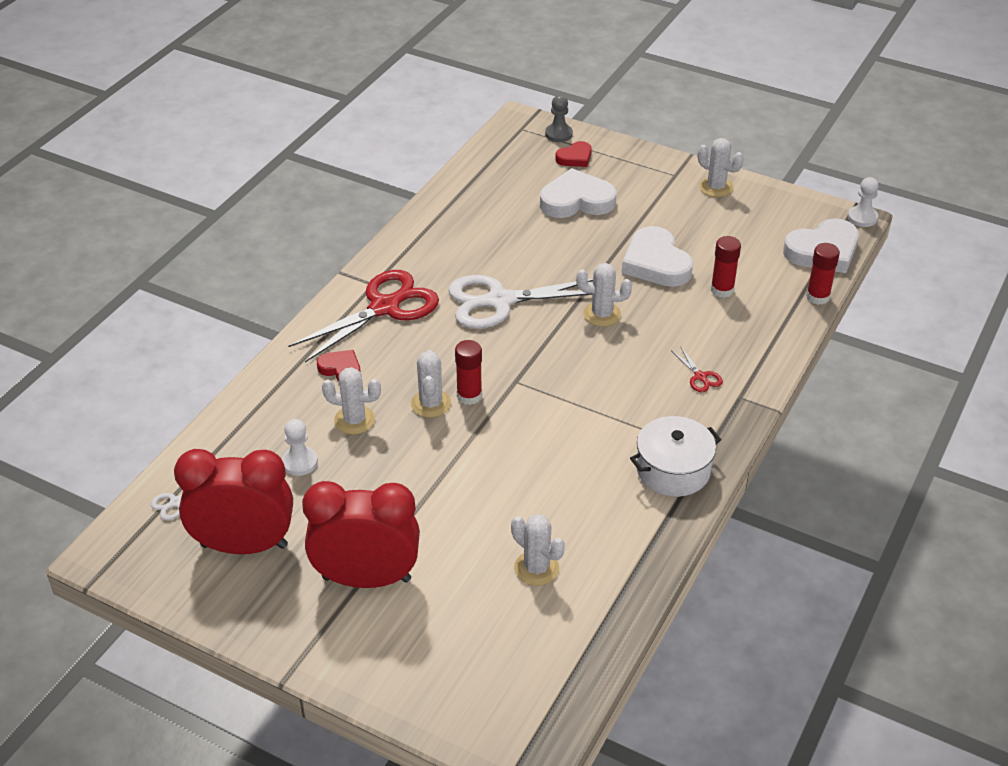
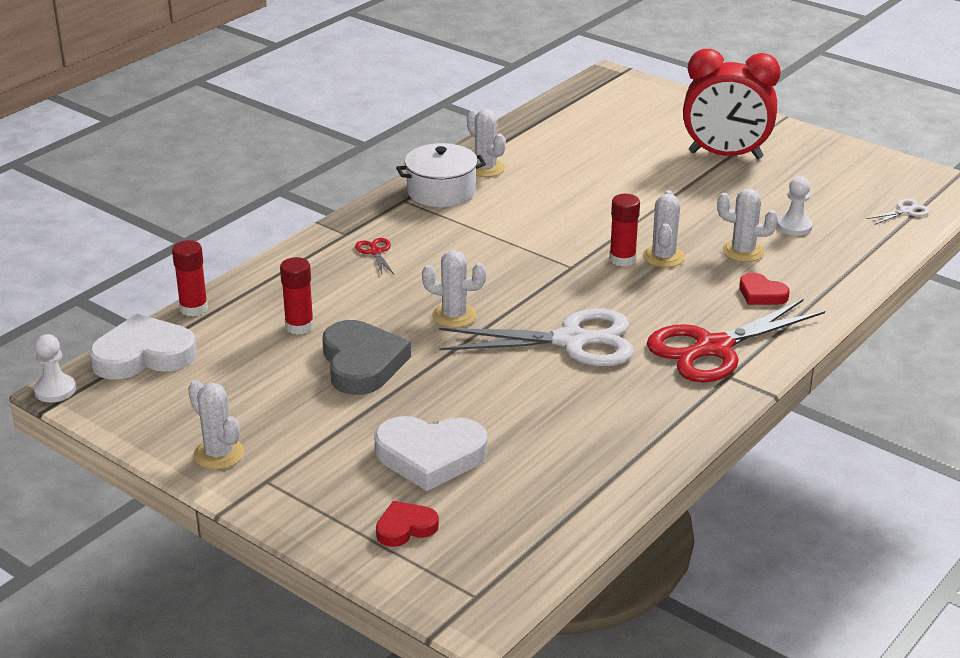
camera: 170 degrees left, 10 degrees down
red clock [174,449,293,554] -> none
white cactus [511,514,565,586] -> white cactus moved to [467,109,506,177]
grey pawn [545,95,573,142] -> none
white heart [622,226,693,287] -> grey heart [322,320,411,395]

